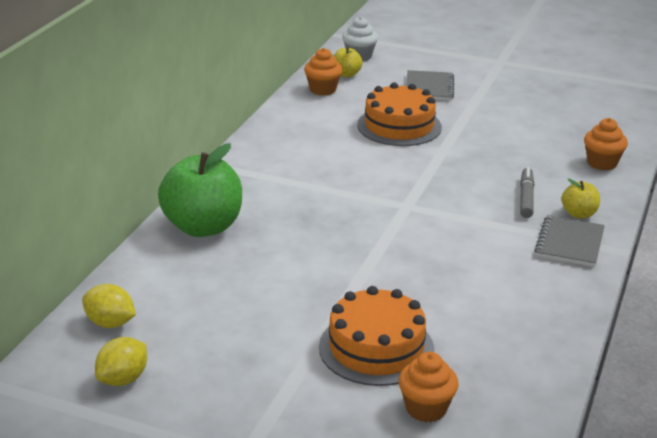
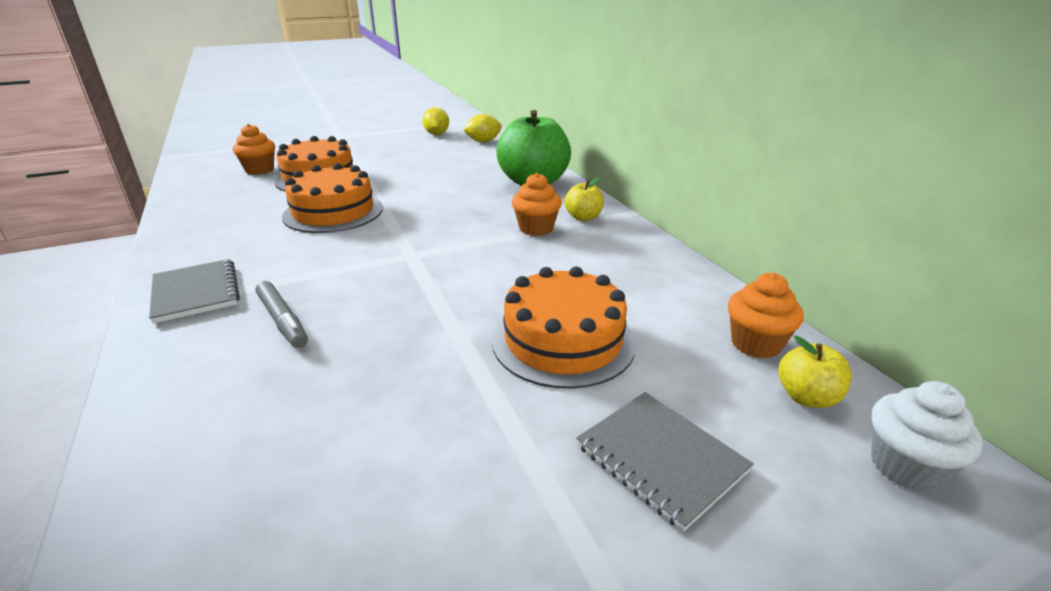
camera: 135 degrees right, 0 degrees up
yellow apple [562,179,600,218] -> yellow apple moved to [564,178,604,221]
orange cupcake [584,118,628,170] -> orange cupcake moved to [512,173,562,236]
none -> orange cake [282,163,383,233]

